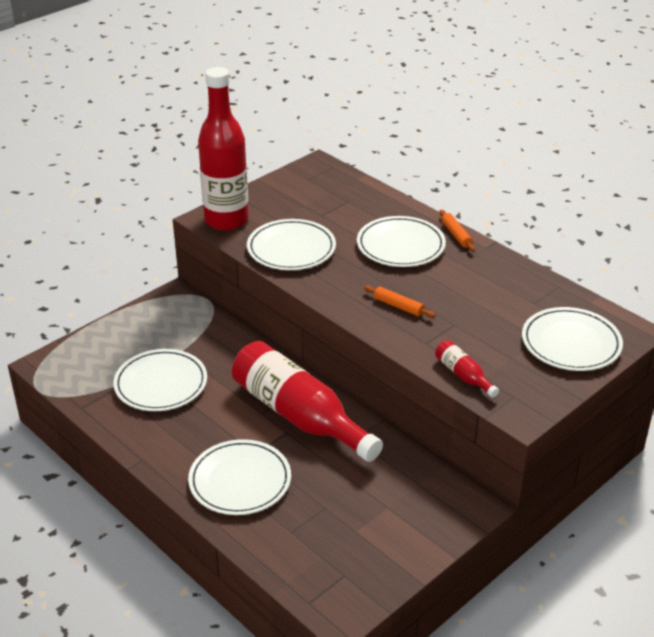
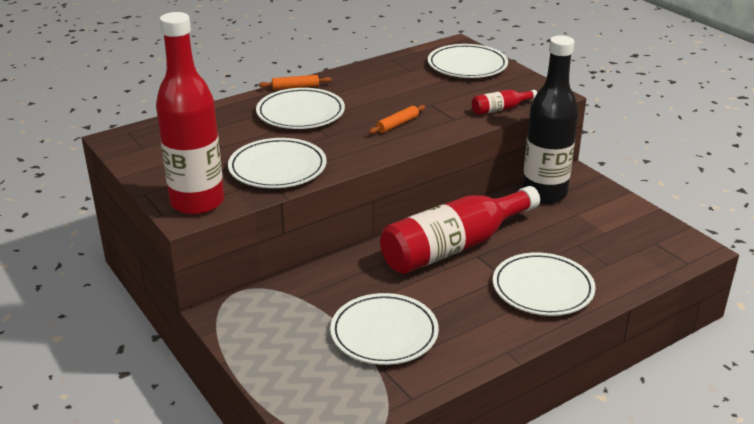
camera: 80 degrees left, 5 degrees down
none -> black bottle [522,36,578,203]

